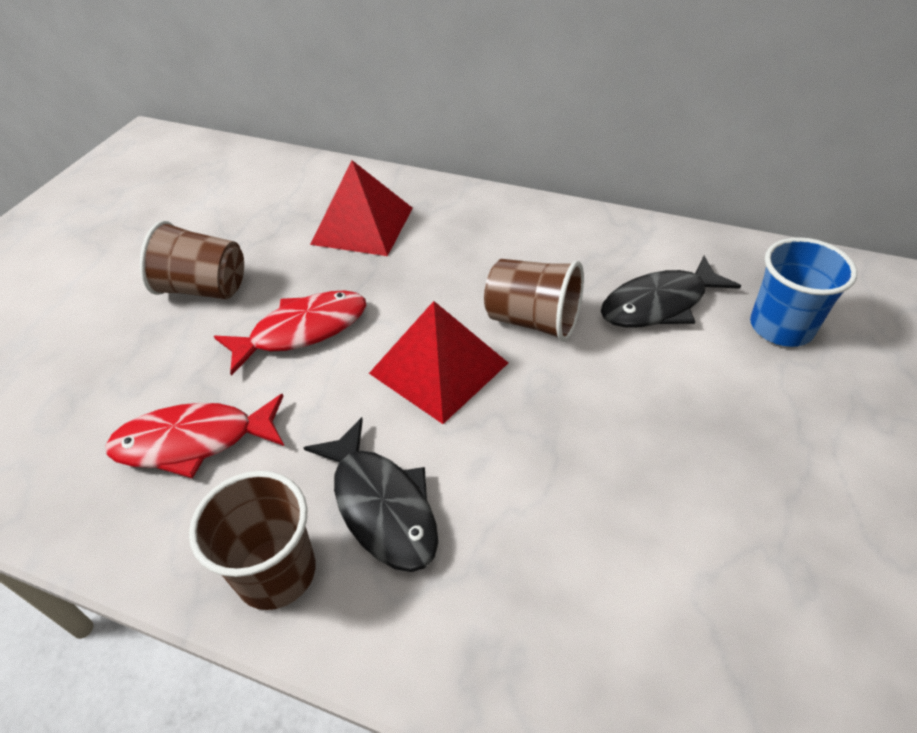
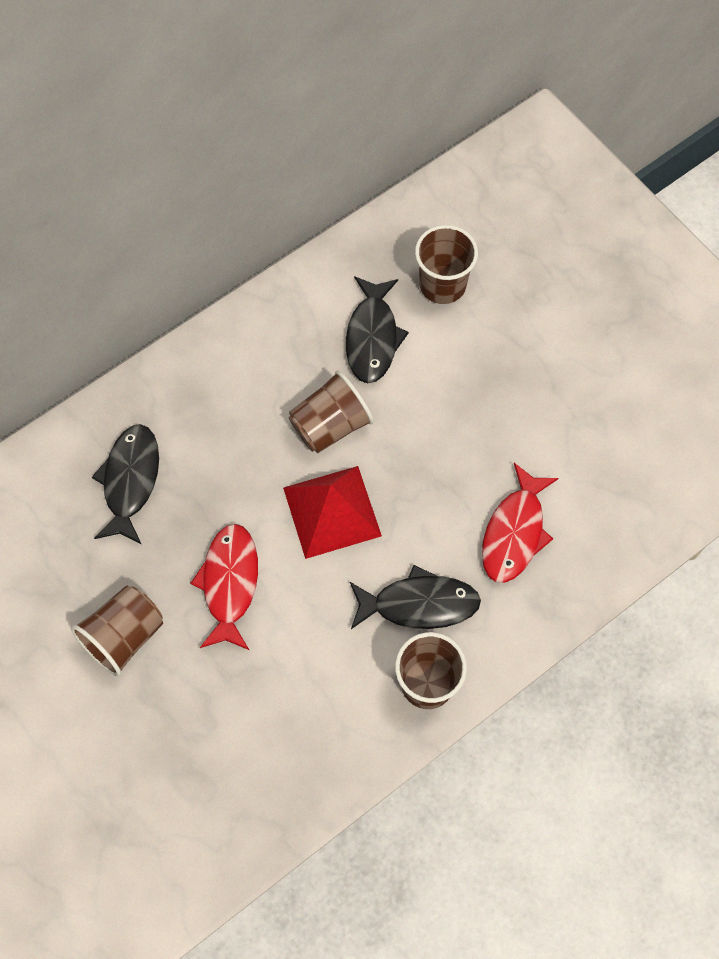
camera: 60 degrees left, 20 degrees up
red fish [105,394,284,479] -> red fish moved to [482,463,559,583]
red pyramid [310,160,413,256] -> black fish [92,424,159,544]
blue cup [750,237,857,347] -> brown cup [415,225,478,304]

